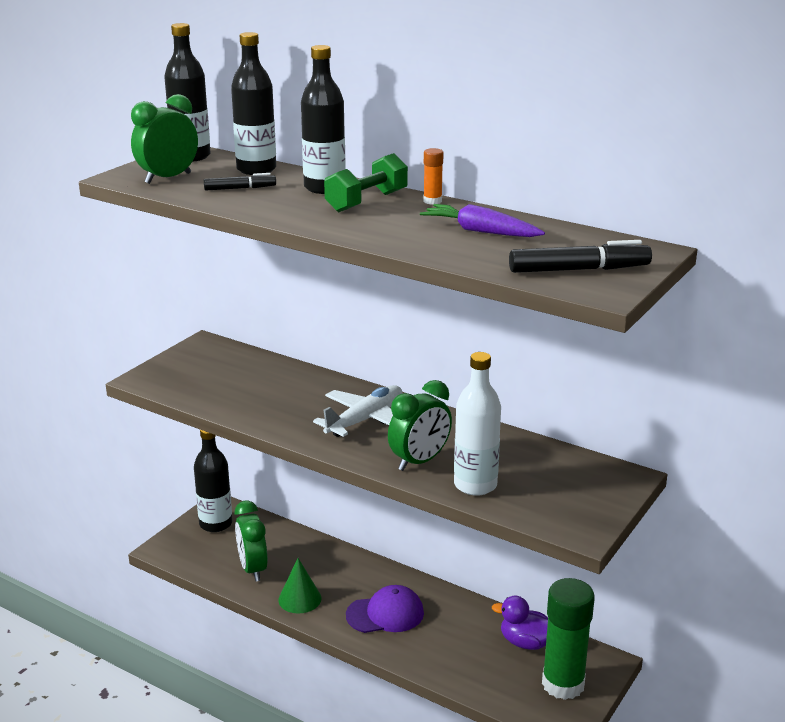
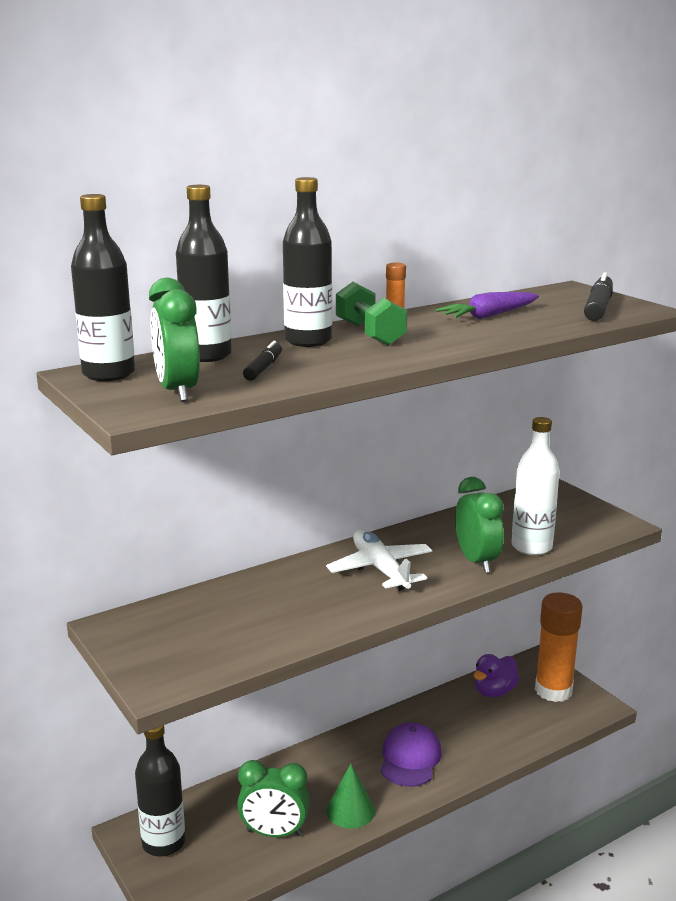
camera: 65 degrees left, 5 degrees down
green glue stick [542,578,595,700] -> orange glue stick [535,592,583,702]

